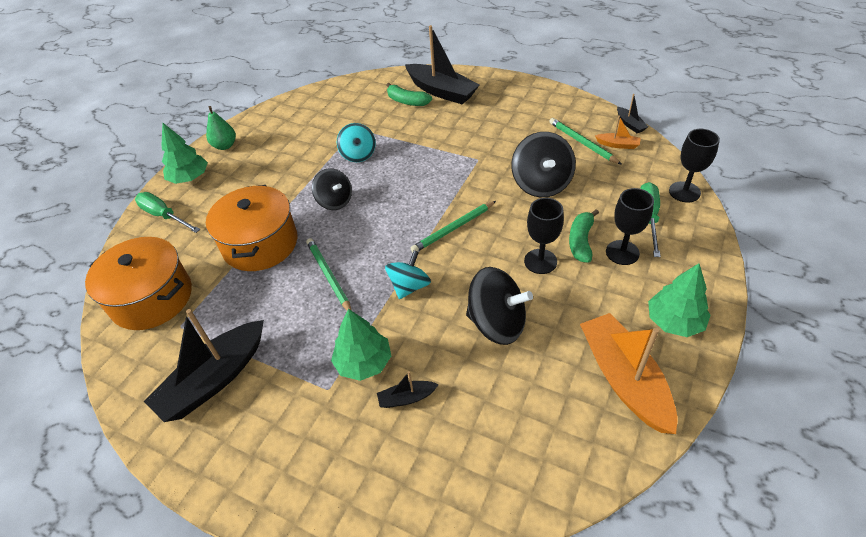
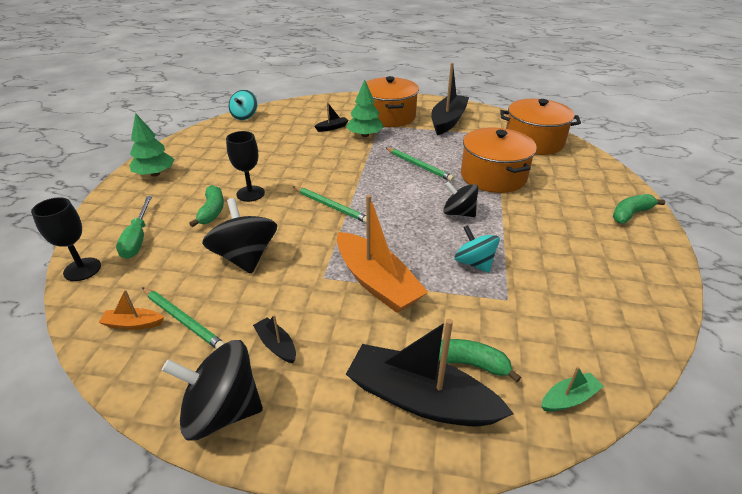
camera: 160 degrees right, 10 degrees down
green screwdriver [135,192,200,233] -> none
green tree [161,123,208,184] -> green banana [613,194,665,223]
green pear [206,106,236,150] -> none
turquoise spinning top [385,250,431,299] -> turquoise spinning top moved to [228,90,258,120]
green pencil [411,201,496,252] -> green pencil turned 90 degrees clockwise [293,186,367,223]
black spinning top [466,267,533,345] -> black spinning top moved to [162,340,263,441]
orange boat [580,313,677,434] -> orange boat moved to [337,195,428,313]
black goblet [606,188,654,265] -> none
black boat [617,94,648,133] -> black boat moved to [253,315,296,363]
none -> orange pot [366,76,419,127]
none -> green boat [541,366,604,412]

